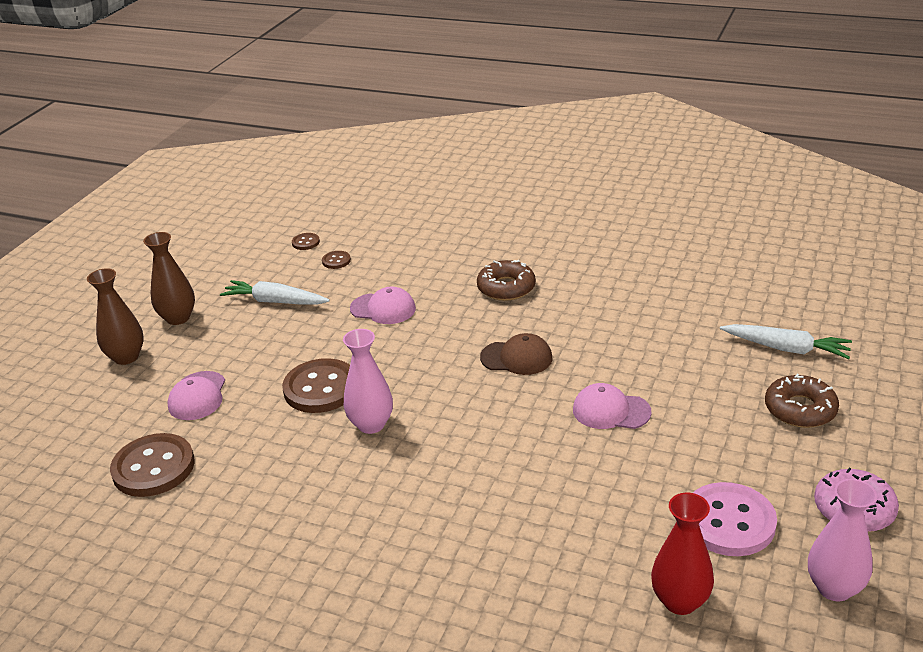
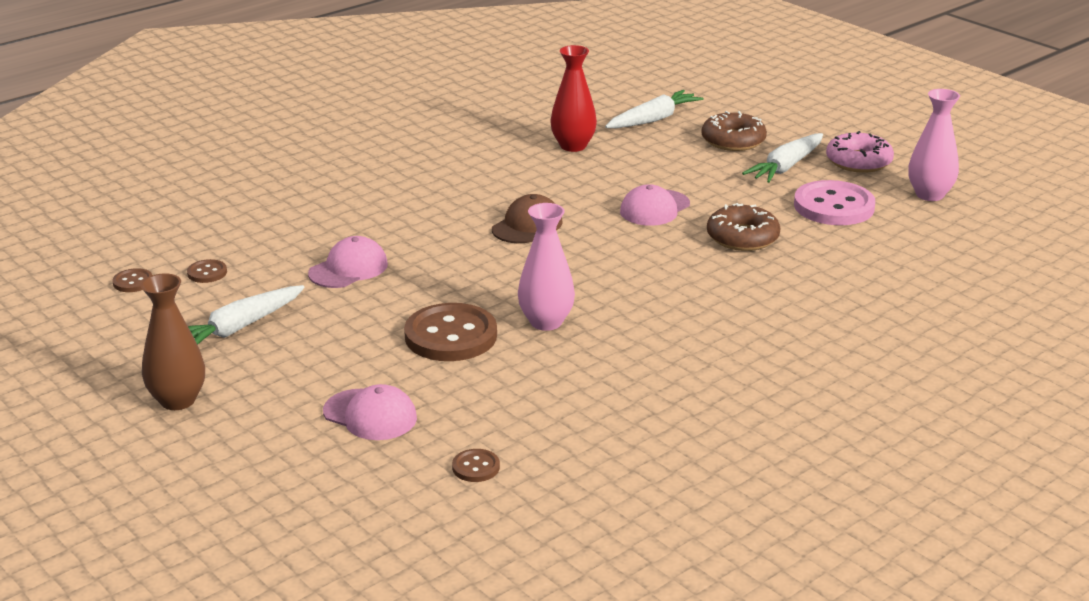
camera: 65 degrees left, 5 degrees down
brown vase [87,268,144,365] -> none
brown button [110,433,195,497] -> brown button [452,449,500,482], size x0.45
brown donut [477,260,536,301] -> brown donut moved to [707,203,780,251]
red vase [651,493,714,615] -> red vase moved to [550,45,597,152]
none -> white carrot [742,133,823,183]

